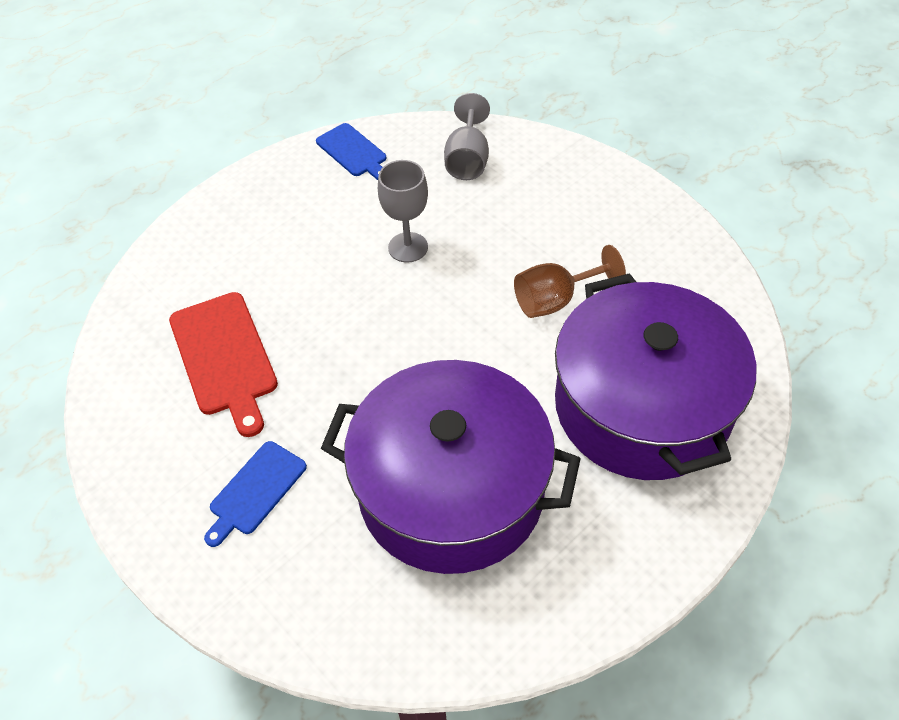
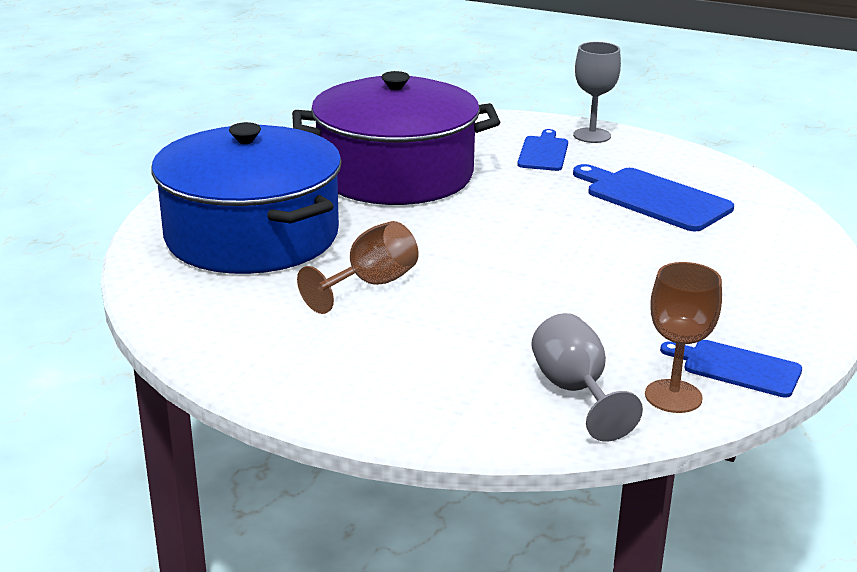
camera: 155 degrees right, 25 degrees down
red cutting board [169,292,278,437] -> blue cutting board [573,164,734,231]
grey goblet [378,160,428,263] -> grey goblet moved to [573,42,621,143]
purple pot [555,273,756,480] -> blue pot [151,122,342,274]
none -> brown goblet [645,262,722,413]

